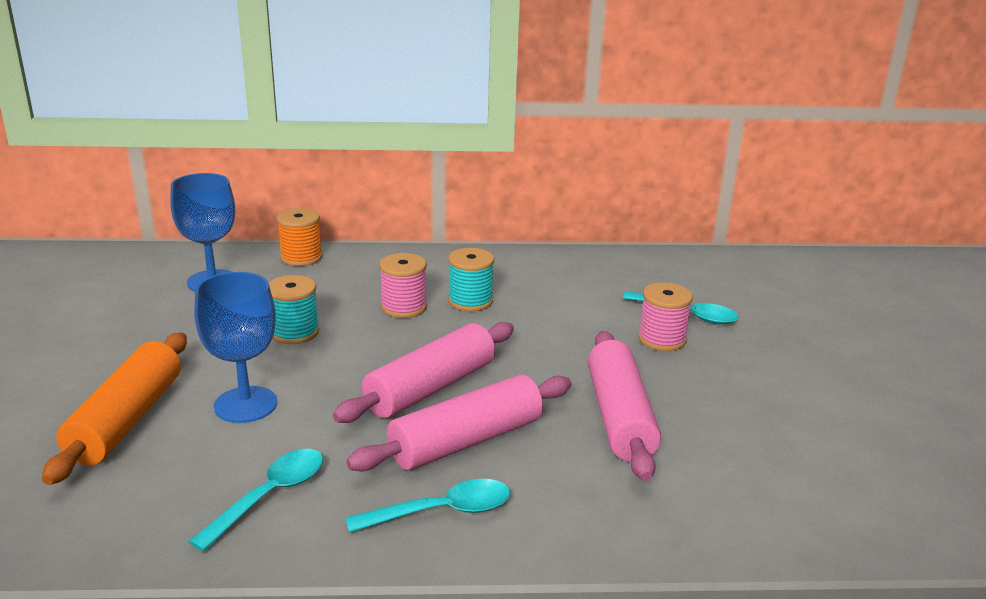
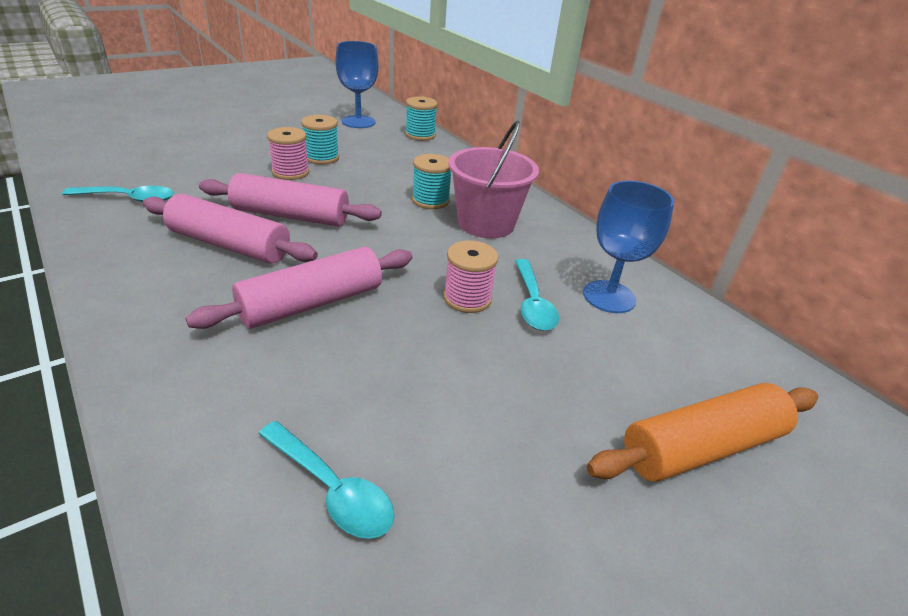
camera: 55 degrees right, 10 degrees up
orange rolling pin [42,332,187,485] -> orange rolling pin moved to [587,383,818,482]
blue goblet [194,272,277,423] -> blue goblet moved to [583,181,674,313]
orange spool [277,208,322,266] -> turquoise spool [405,96,438,141]
turquoise spoon [346,479,510,533] -> turquoise spoon moved to [259,421,395,539]
pink spool [379,253,427,318] -> pink spool moved to [267,127,309,180]
none -> pink bucket [448,121,539,238]

